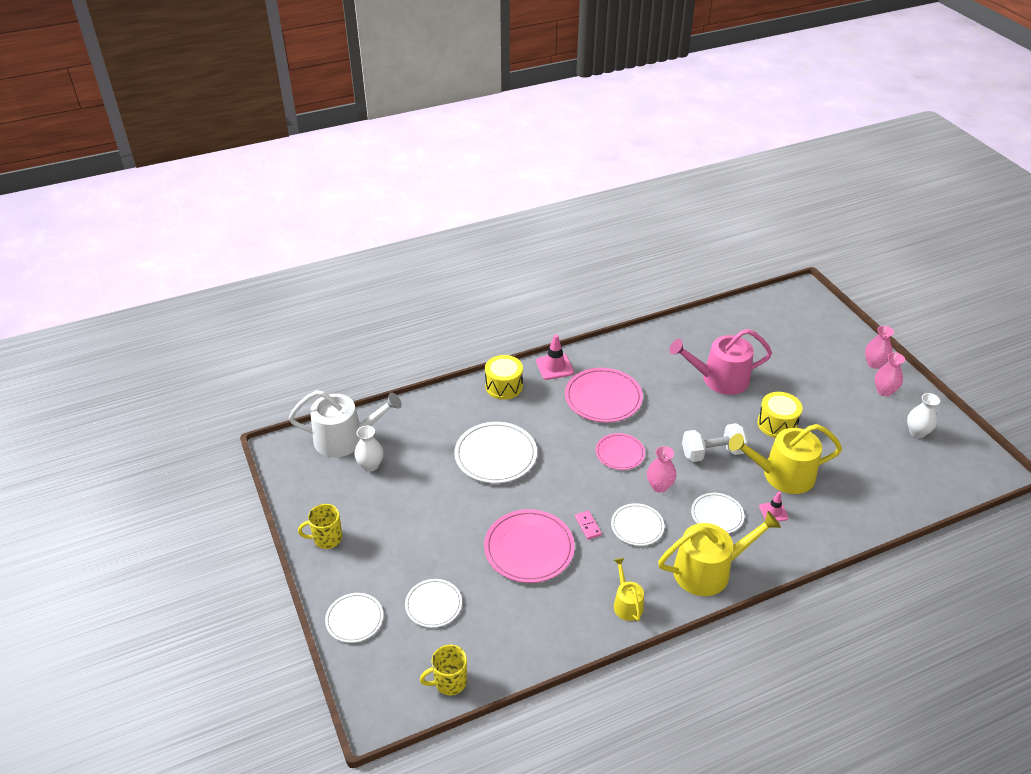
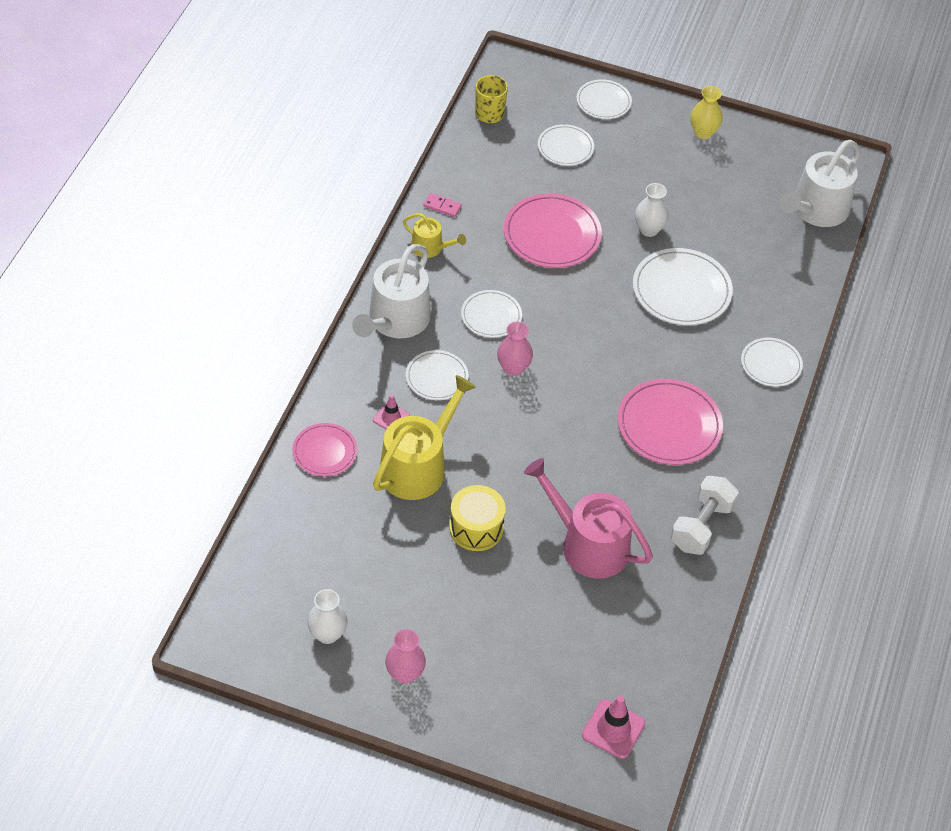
camera: 130 degrees right, 10 degrees up
yellow mug [298,504,342,549] -> yellow vase [690,86,723,139]
white vase [354,426,384,471] -> white vase moved to [635,183,669,237]
yellow drum [485,355,523,400] -> white plate [741,338,803,387]
pink traffic cone [536,334,574,380] -> pink traffic cone moved to [582,695,645,759]
pink domino [575,511,602,540] -> pink domino moved to [423,193,462,217]
pink plate [596,433,645,470] -> pink plate moved to [292,423,357,476]
yellow watering can [658,511,781,596] -> white watering can [352,244,431,338]
pink watering can [669,329,772,395] -> pink watering can turned 90 degrees counterclockwise [524,458,653,579]
white dumbbell [682,423,748,462] -> white dumbbell moved to [671,476,739,555]
pink vase [865,326,894,369] -> none

